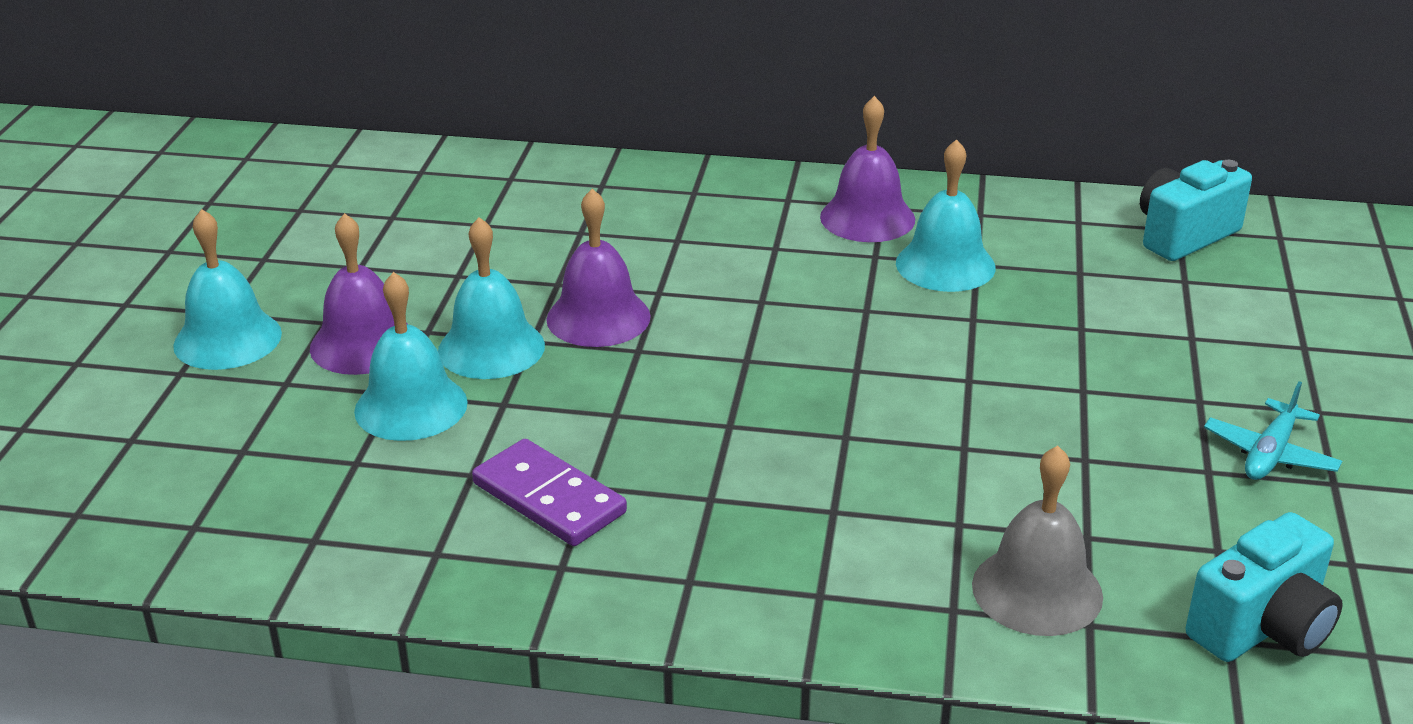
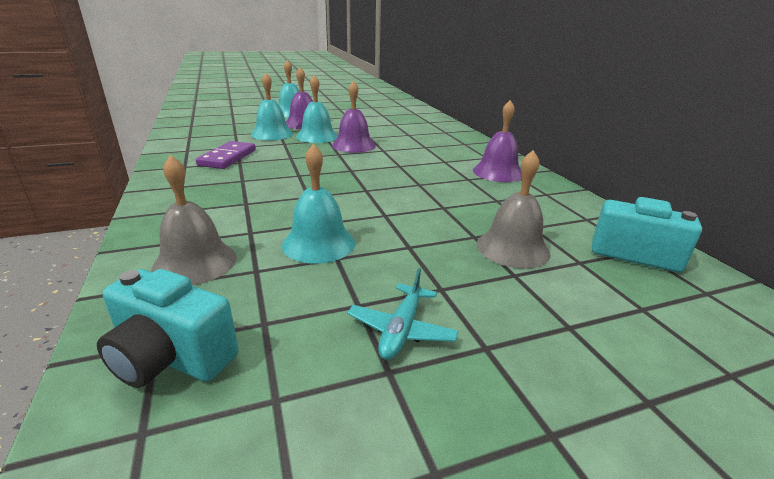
camera: 60 degrees right, 5 degrees down
turquoise bell [896,139,996,292] -> turquoise bell moved to [282,144,355,264]
turquoise plane [1204,381,1342,480] -> turquoise plane turned 75 degrees counterclockwise [347,268,459,360]
none -> grey bell [477,150,551,268]

